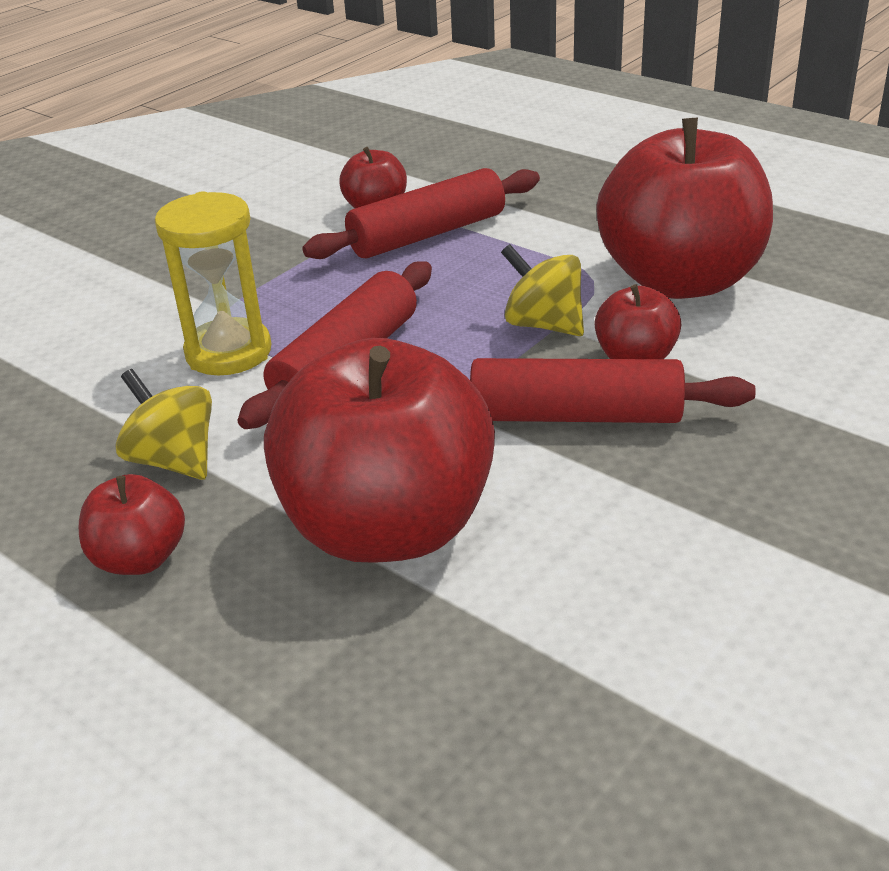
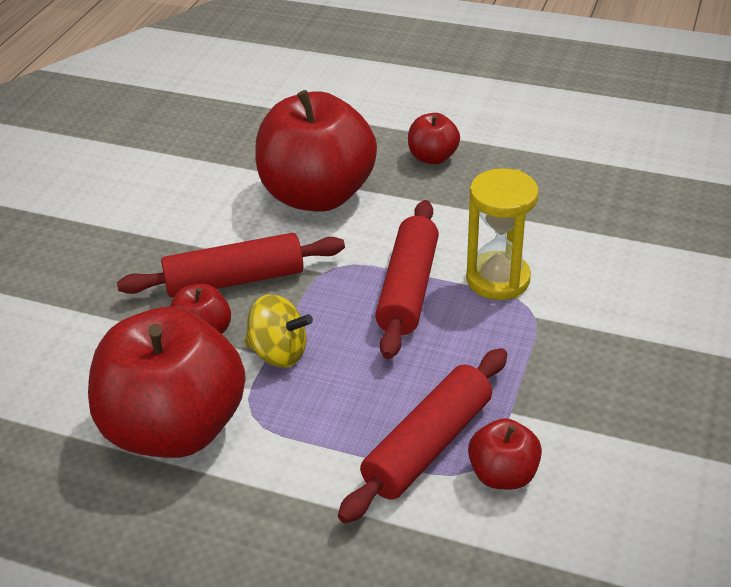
camera: 160 degrees right, 5 degrees up
yellow spinning top [115,369,212,480] -> none

